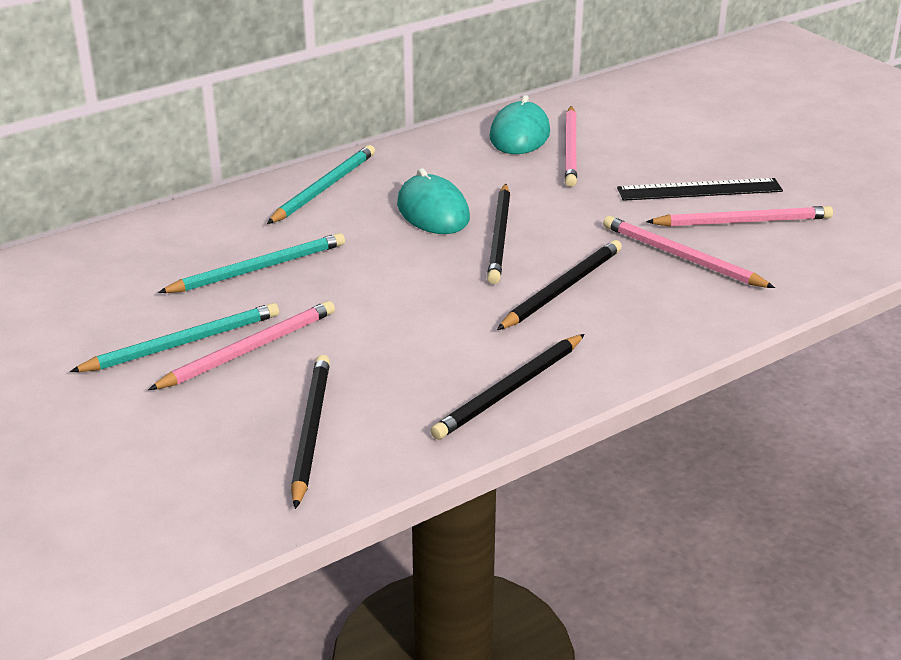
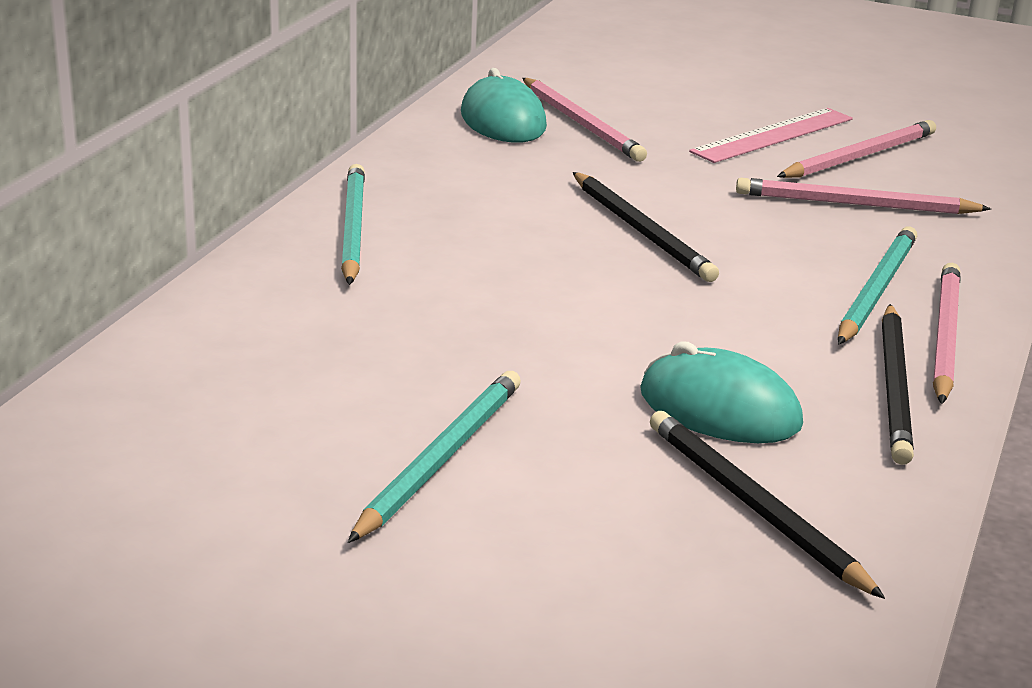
camera: 35 degrees left, 5 degrees down
pink pencil [148,301,335,390] -> pink pencil moved to [933,263,961,404]
turquoise pencil [158,233,345,293] -> turquoise pencil moved to [838,227,917,344]
turquoise mouse [397,168,470,234] -> turquoise mouse moved to [640,341,803,443]
black pencil [497,240,622,330] -> none
black ruler [617,178,783,201] -> pink ruler [689,108,853,163]

